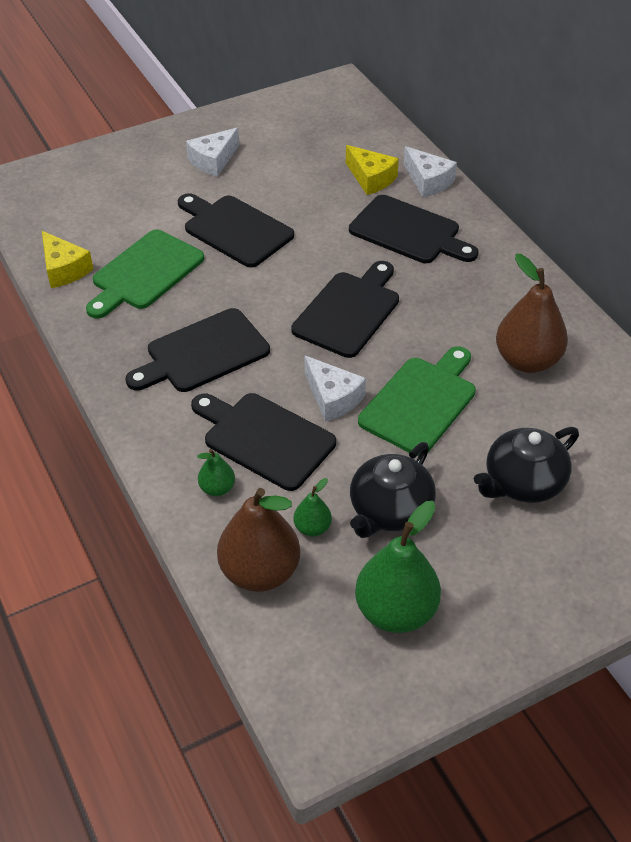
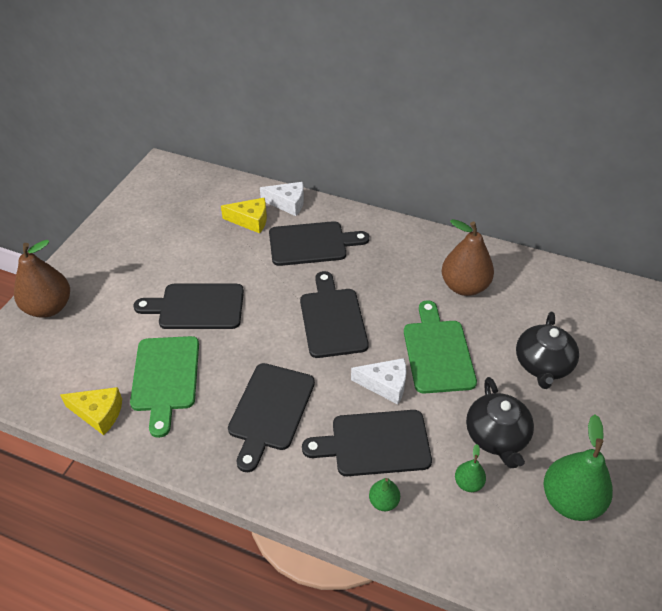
camera: 40 degrees left, 0 degrees up
white cheese [186,127,239,177] -> none
brown pear [217,488,300,592] -> brown pear moved to [14,240,70,318]

